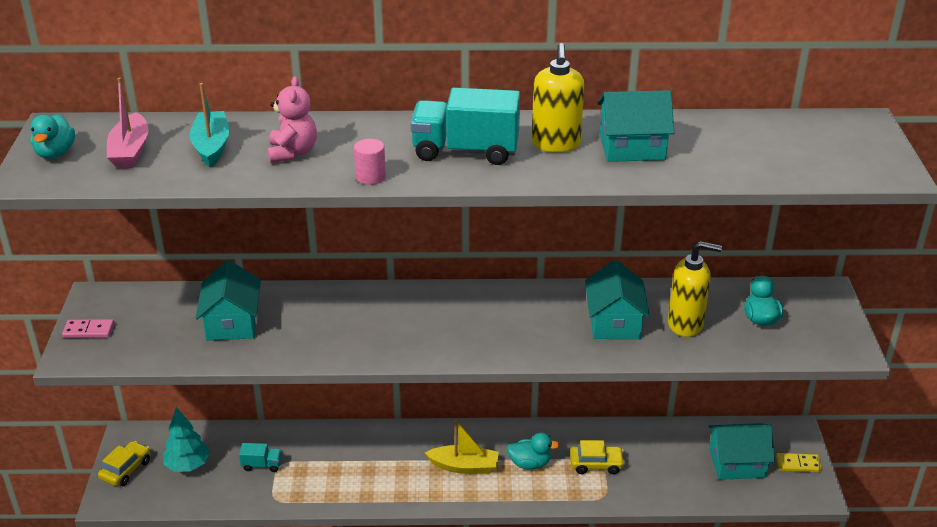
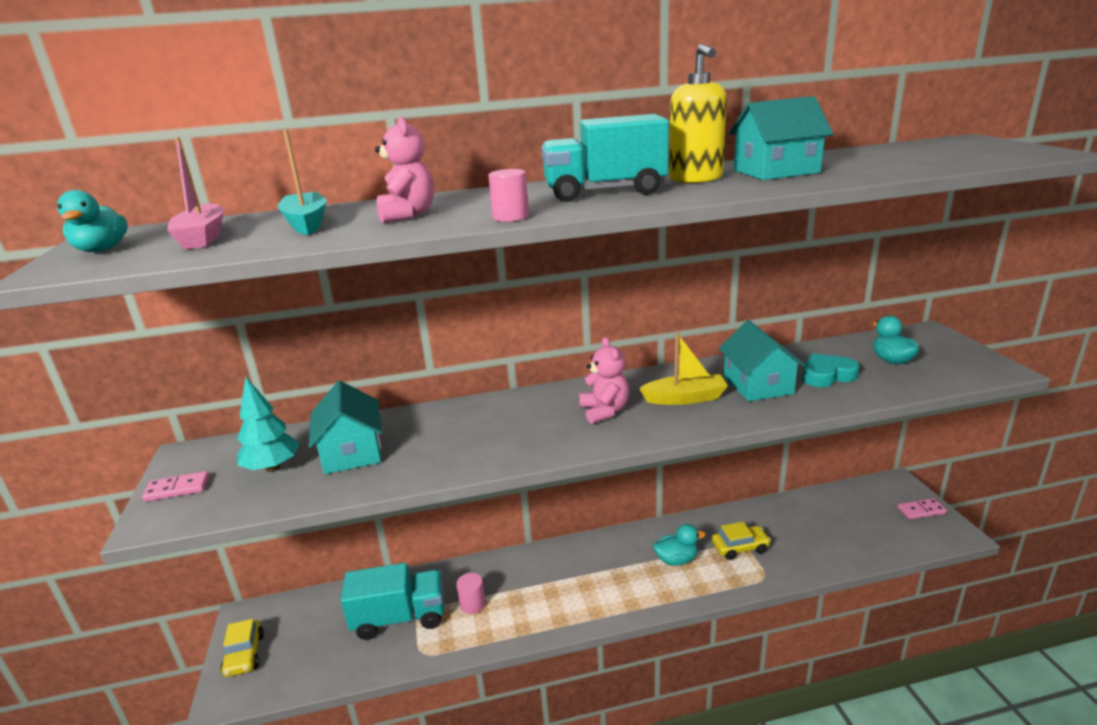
camera: 10 degrees left, 10 degrees down
yellow car [98,441,150,486] -> yellow car turned 150 degrees clockwise [221,619,264,677]
turquoise tree [163,407,210,472] -> turquoise tree moved to [237,377,300,472]
turquoise truck [239,443,282,472] -> turquoise truck [341,563,444,640], size x2.16
yellow boat [425,420,499,474] -> yellow boat moved to [639,333,728,405]
yellow soap dispenser [668,241,722,337] -> turquoise heart [802,353,859,387]
turquoise house [708,423,775,480] -> none
yellow domino [776,453,822,472] -> pink domino [897,498,947,519]
none -> pink cylinder [456,573,486,614]
none -> pink teddy bear [579,337,629,424]

